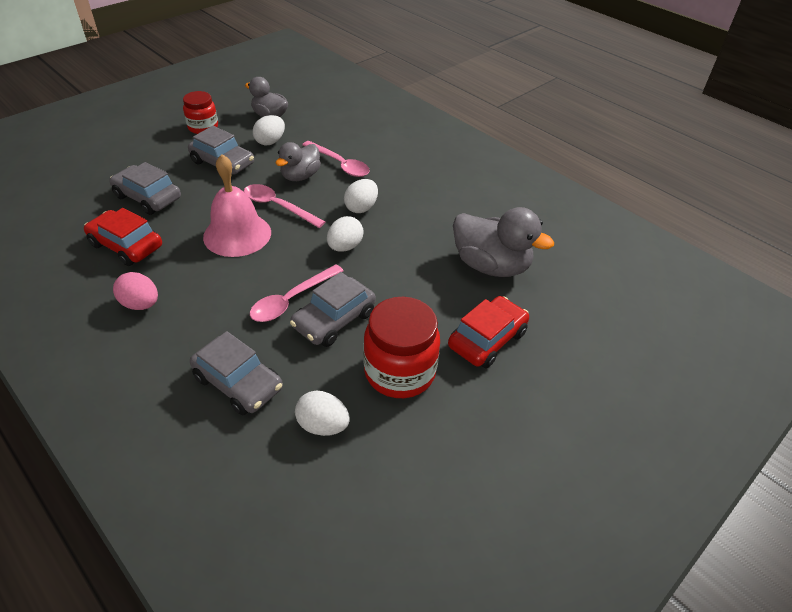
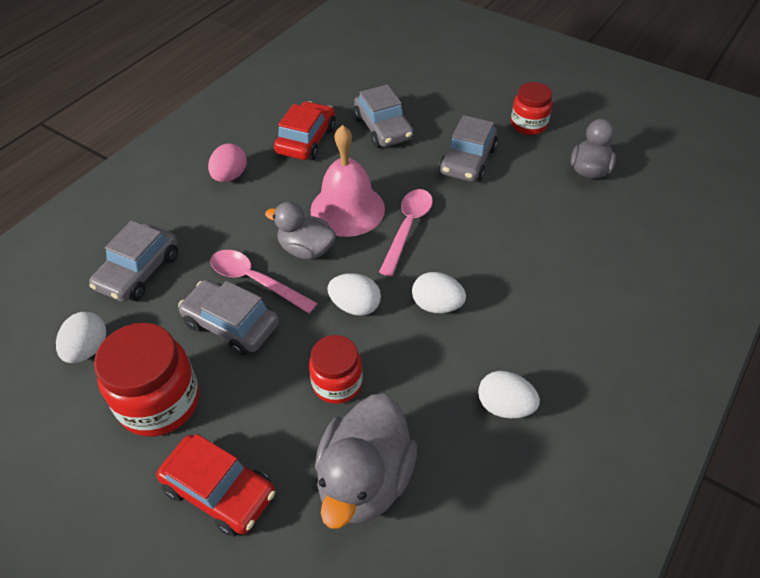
camera: 80 degrees right, 5 degrees up
grey car [109,162,181,215] -> grey car turned 135 degrees clockwise [354,84,414,148]
white egg [253,115,285,145] -> white egg moved to [478,371,540,418]
grey duck [275,142,321,181] -> grey duck moved to [265,202,336,259]
pink spoon [302,141,370,177] -> none
none -> red jar [309,335,363,404]

